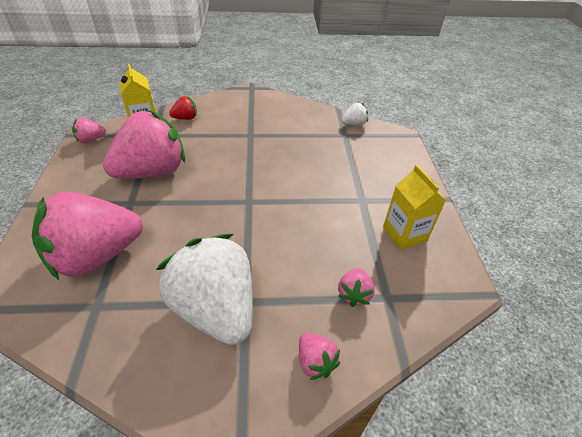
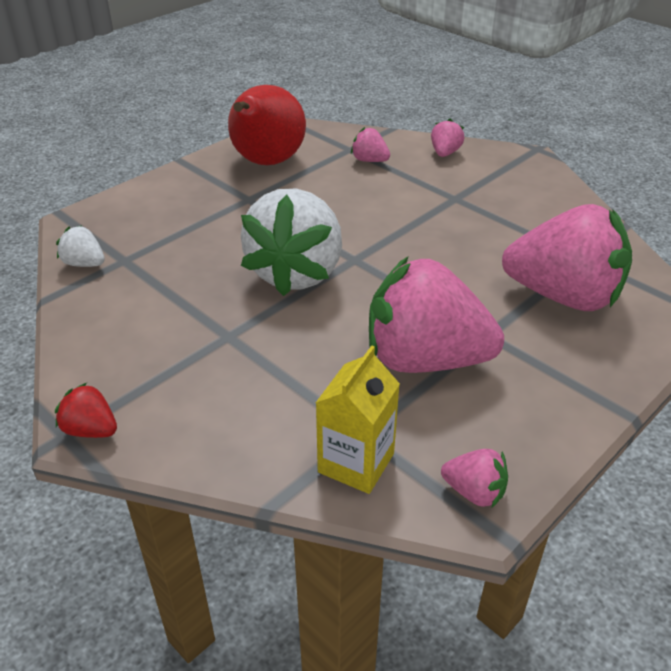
camera: 130 degrees left, 5 degrees down
white strawberry [156,234,253,345] -> white strawberry moved to [241,188,342,296]
red strawberry [169,96,197,120] -> red strawberry moved to [55,383,117,438]
pink strawberry [338,268,375,307] -> pink strawberry turned 120 degrees counterclockwise [351,127,390,162]
yellow carton [383,165,446,250] -> red pear [228,85,306,165]

